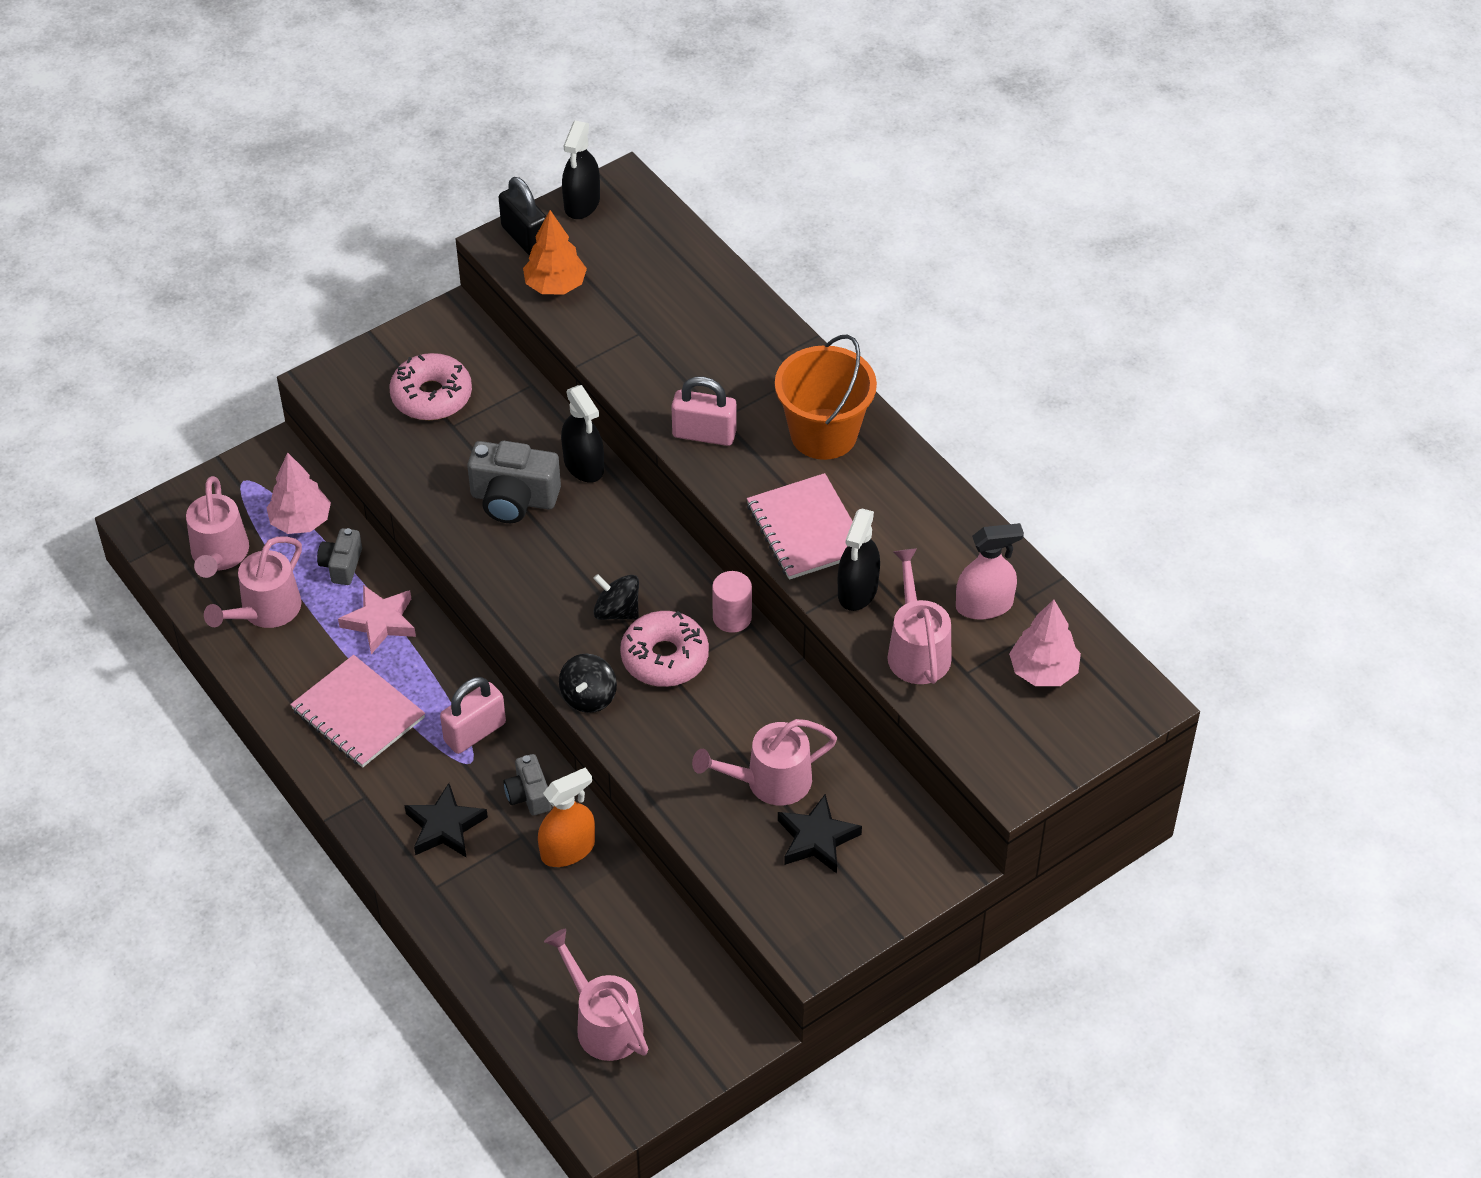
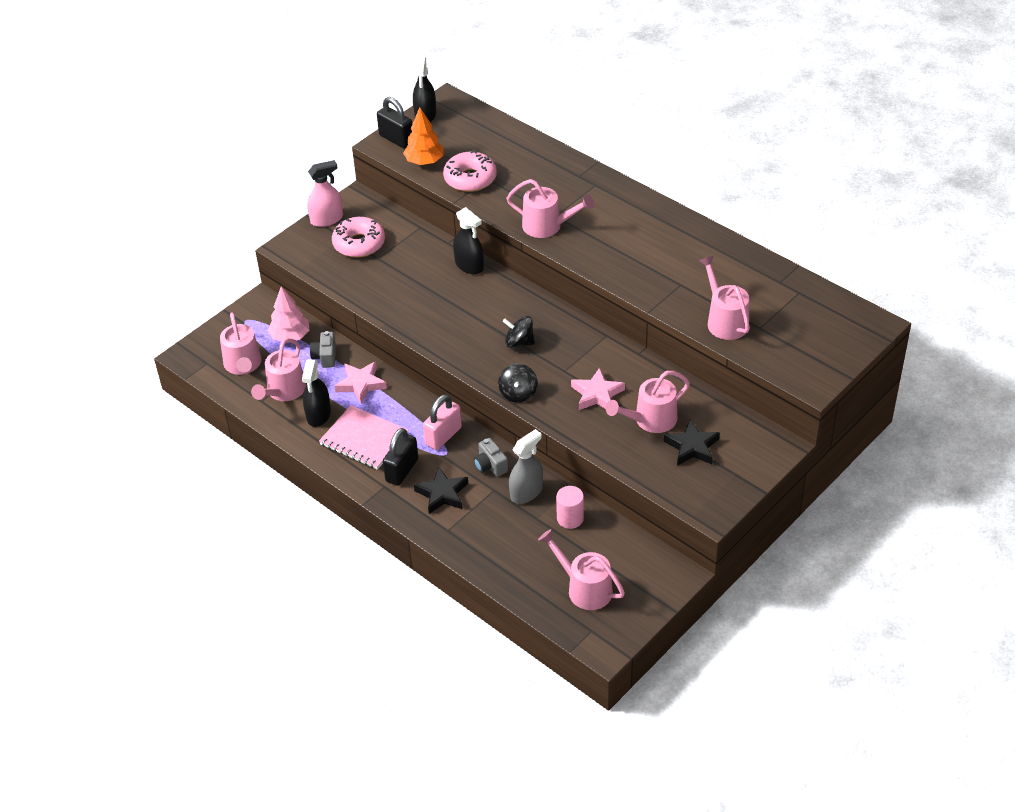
camera: 10 degrees left, 5 degrees down
grey camera [467,441,561,523] -> none
orange spray bottle [538,767,595,867] -> grey spray bottle [509,429,543,504]
pink donut [620,611,709,687] -> pink donut moved to [443,150,497,192]
pink padlock [671,376,737,446] -> pink watering can [507,179,594,238]
pink cylinder [712,571,752,633] -> pink cylinder moved to [556,486,584,529]
pink notebook [747,473,853,580] -> none
orange bucket [775,334,877,460] -> none
black spray bottle [838,508,880,611] -> black spray bottle moved to [302,360,331,427]
pink spray bottle [956,523,1024,619] -> pink spray bottle moved to [307,160,343,227]
pink tree [1009,599,1081,686] -> none
none -> black padlock [383,428,418,486]
none -> pink star [571,368,625,410]

